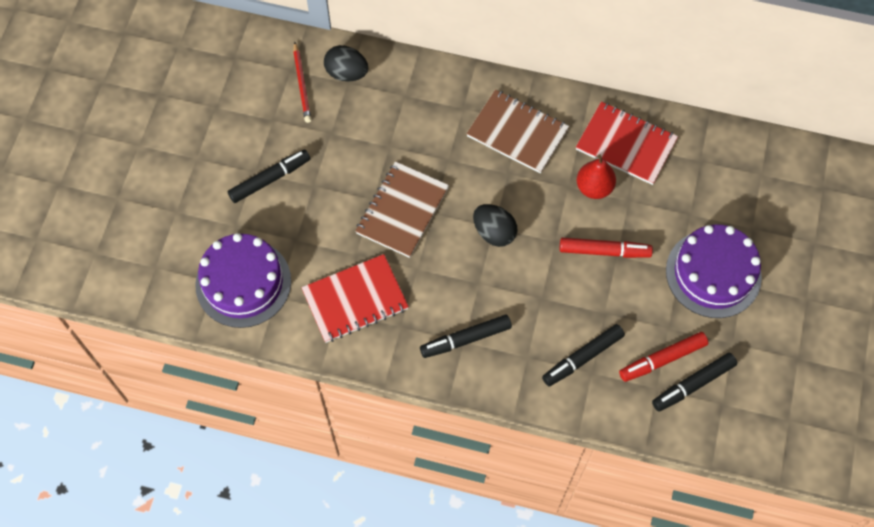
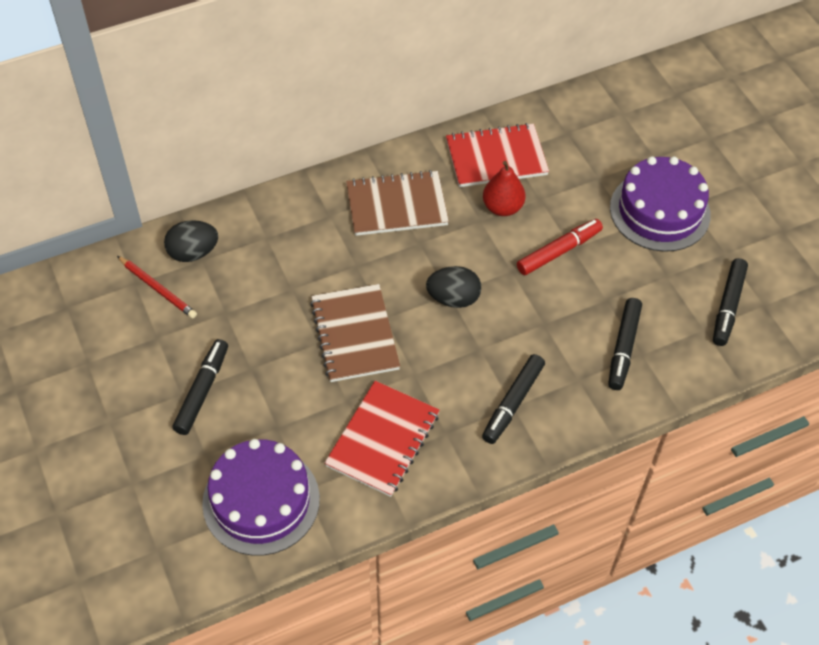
camera: 40 degrees left, 10 degrees down
red marker [619,332,708,382] -> none

